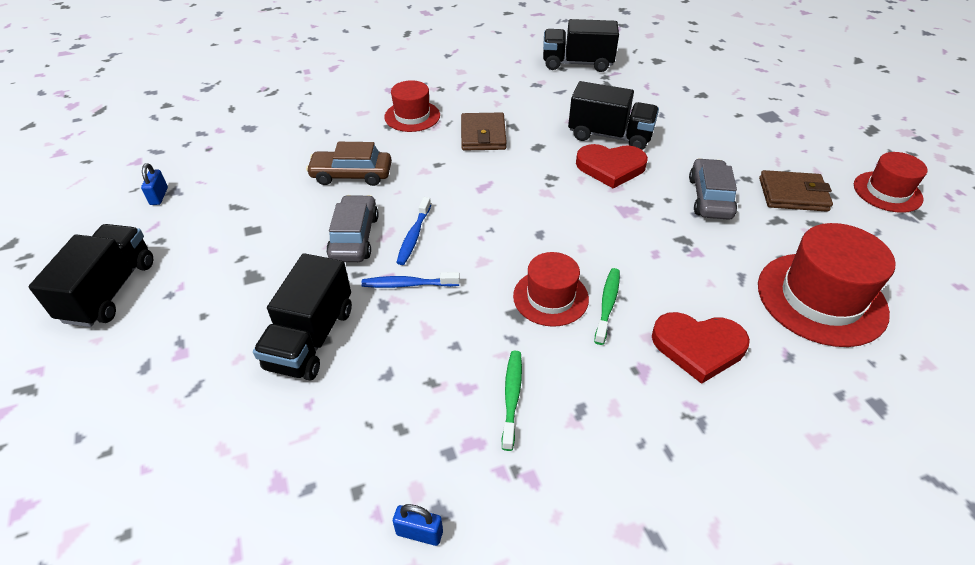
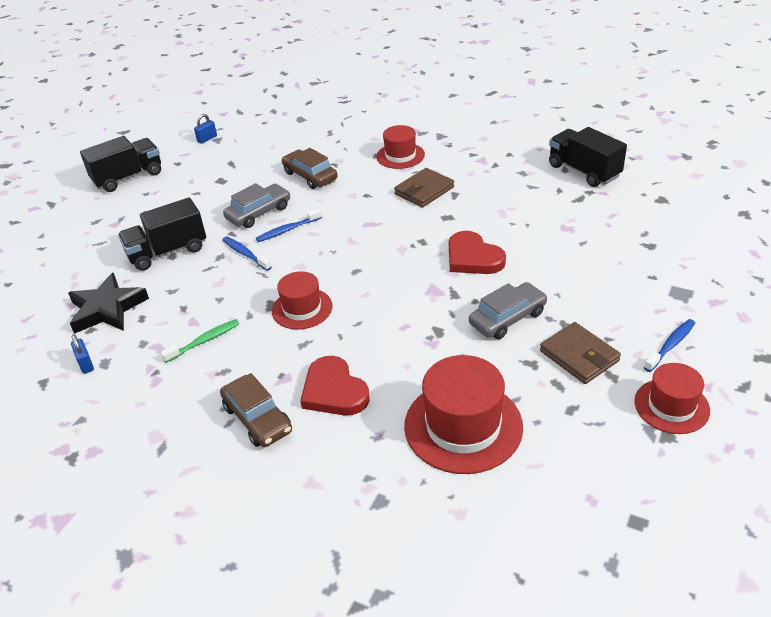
camera: 50 degrees right, 5 degrees down
black truck [568,81,659,150] -> none
green toothbrush [594,268,620,345] -> none
none -> black star [68,273,149,334]
none -> brown car [220,373,292,447]
none -> blue toothbrush [644,319,695,372]

